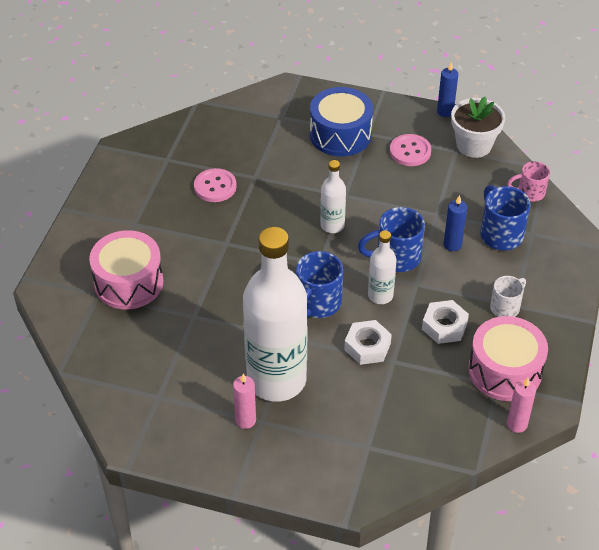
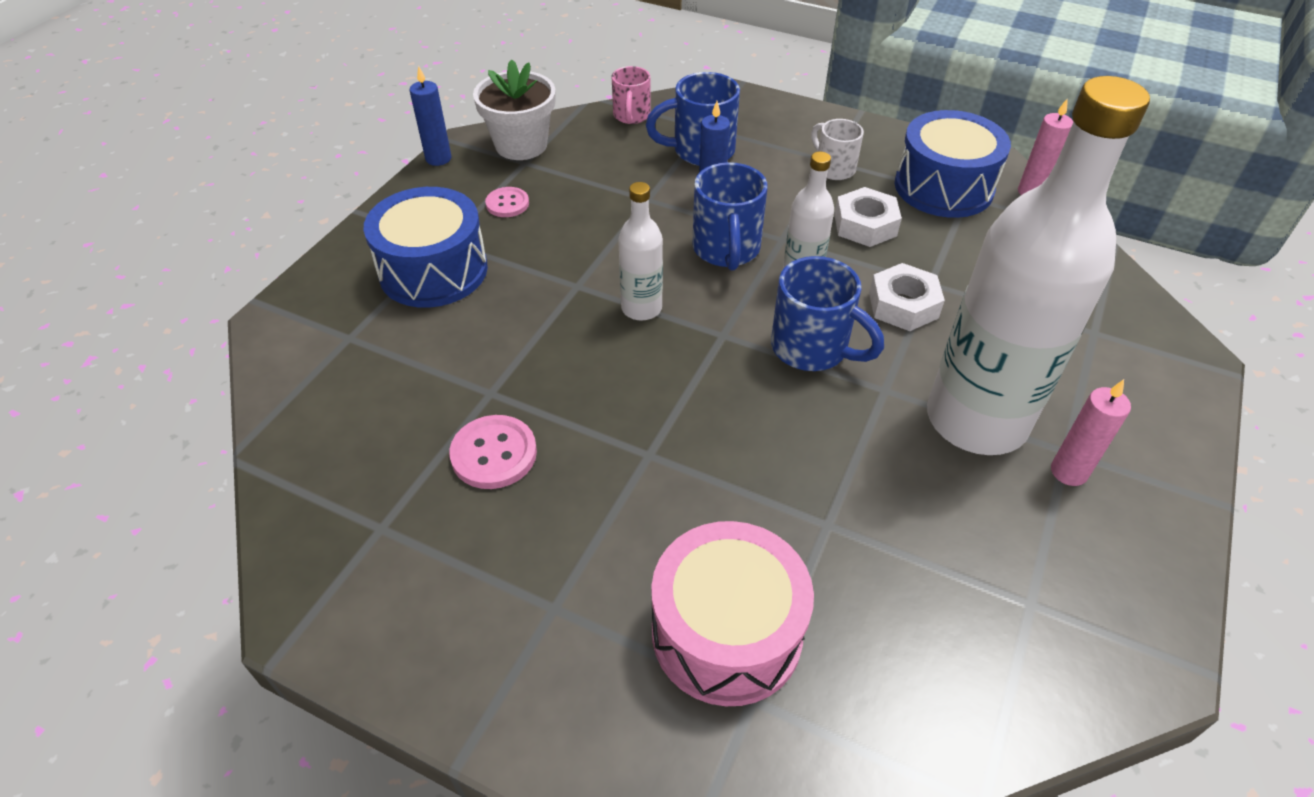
camera: 80 degrees left, 0 degrees up
pink button [390,134,431,166] -> pink button [485,187,529,217], size x0.66
pink drum [469,316,548,401] -> blue drum [895,110,1011,218]

